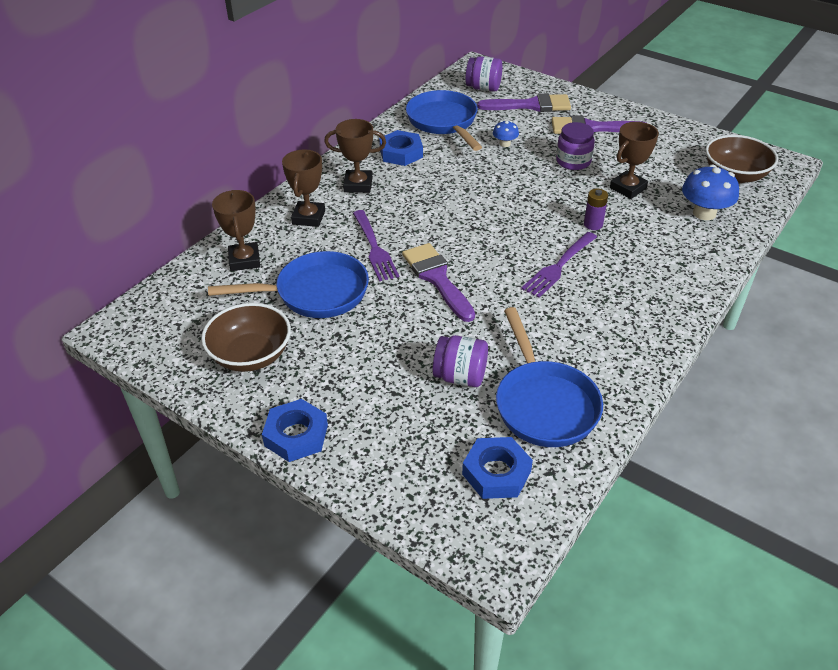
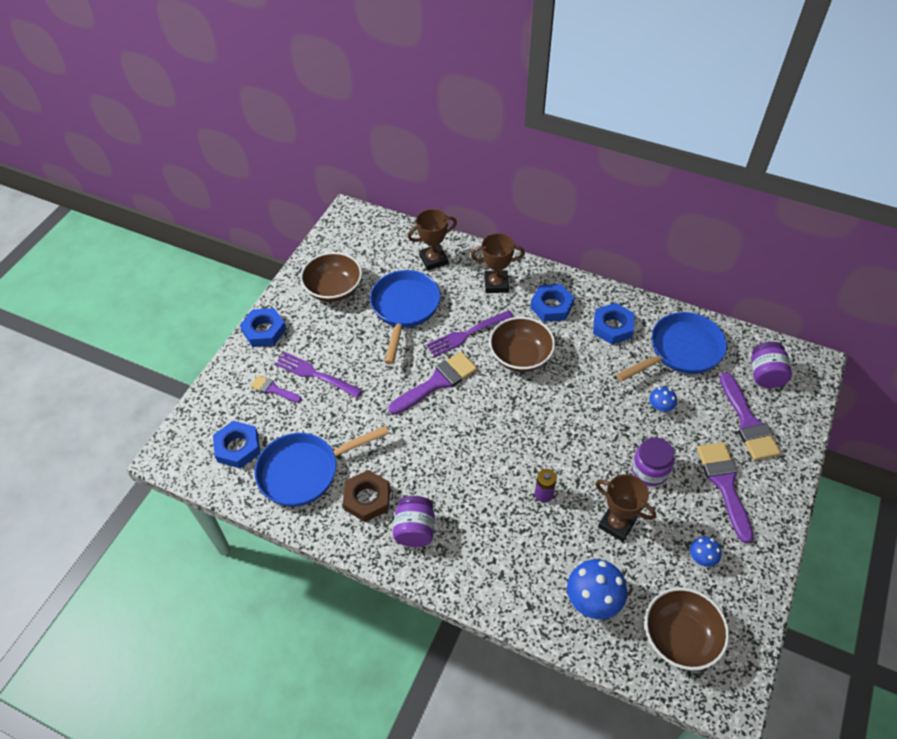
camera: 80 degrees right, 10 degrees up
blue pan [208,251,369,318] -> blue pan turned 150 degrees counterclockwise [370,270,440,364]
brown trophy [324,119,386,193] -> blue nut [530,284,575,322]
purple jar [433,335,488,387] -> purple jar moved to [393,496,435,547]
purple fork [521,232,597,298] -> purple fork moved to [275,352,363,398]
none -> purple brush [251,375,302,403]
none -> brown nut [343,470,390,522]
none -> brown bowl [489,317,555,372]
none -> blue mushroom [690,536,722,567]

